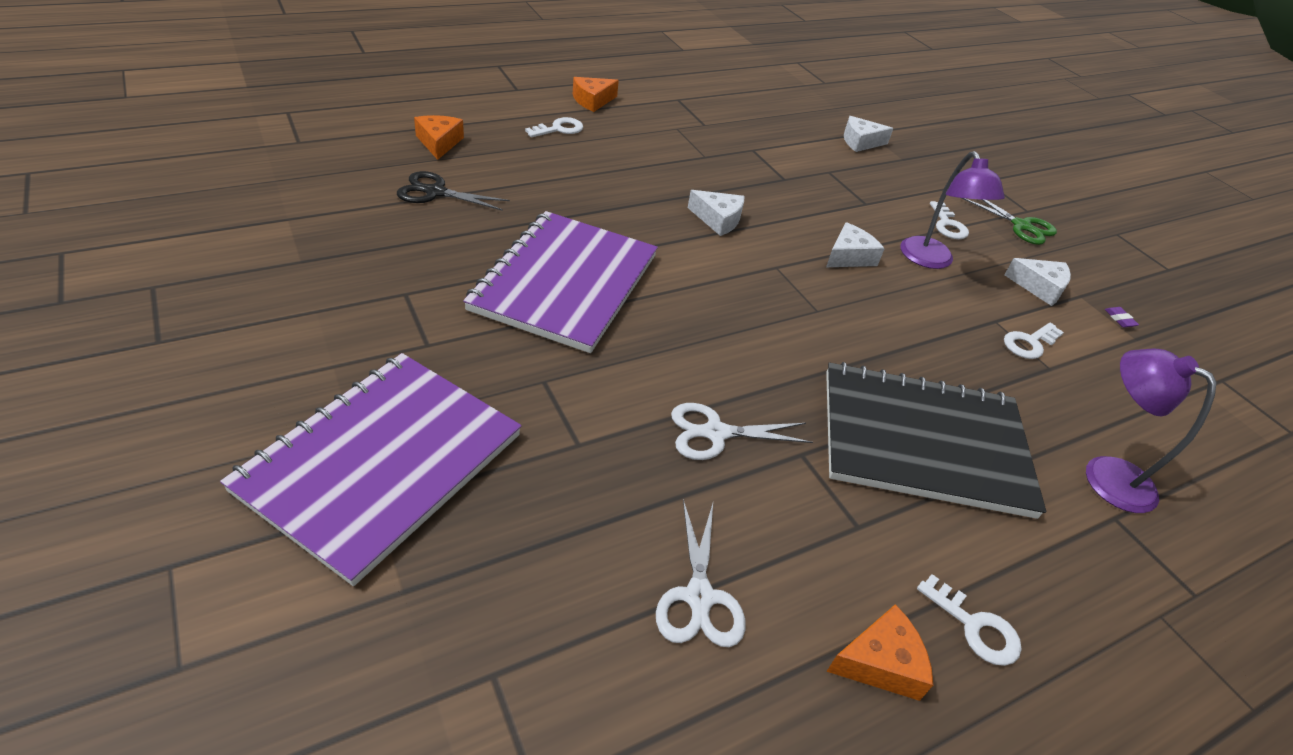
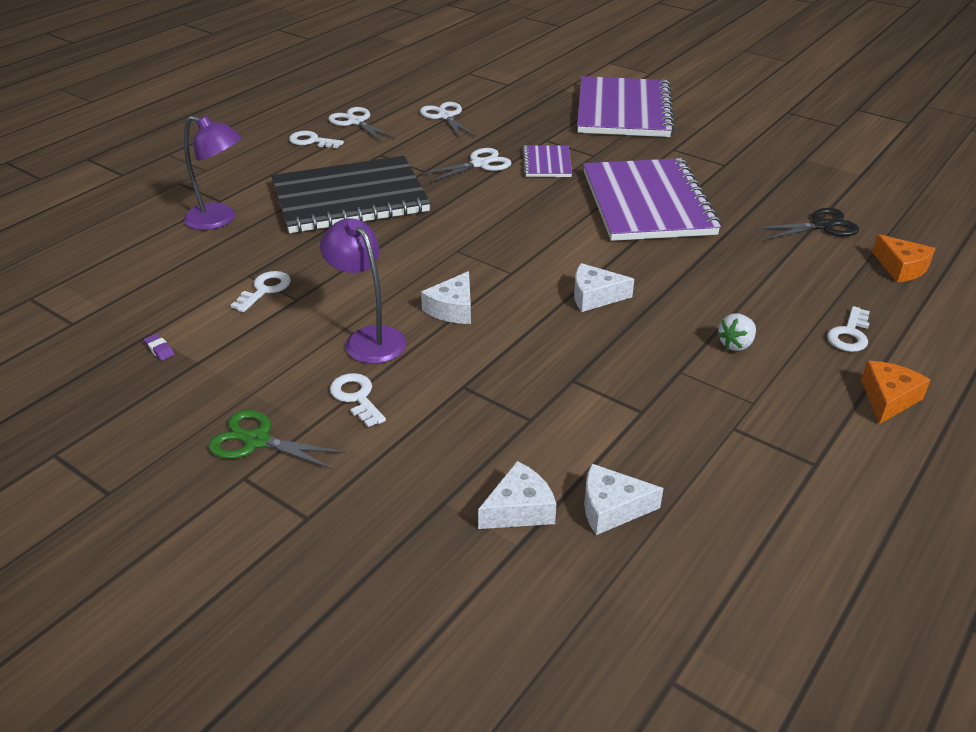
camera: 160 degrees right, 5 degrees down
orange cheese [826,604,933,701] -> white scissors [328,107,396,142]
white cheese [1004,258,1071,306] -> white cheese moved to [584,464,664,535]
none -> purple notebook [523,145,572,177]
none -> white strawberry [717,313,756,351]

